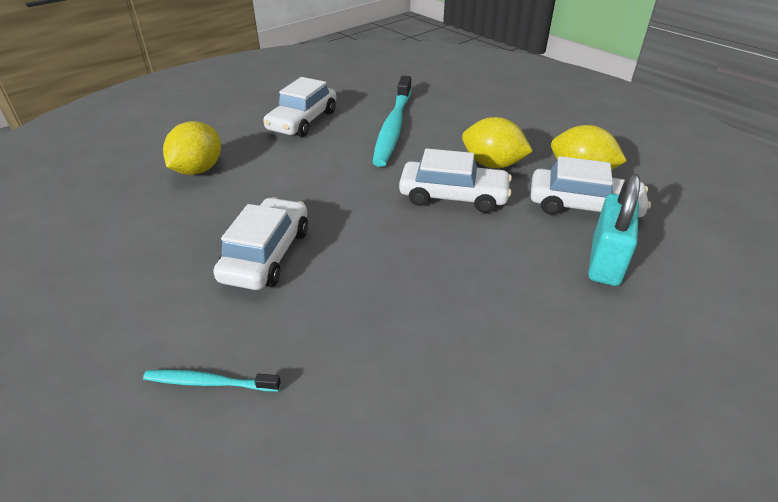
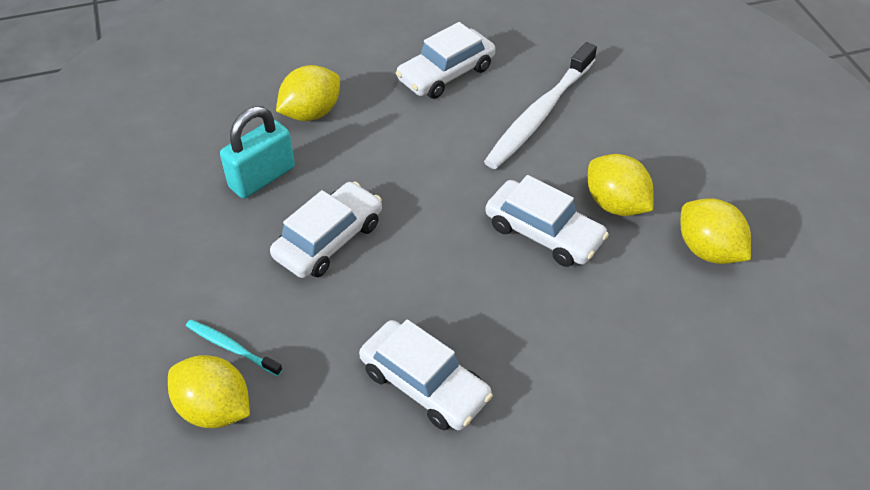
camera: 25 degrees right, 10 degrees up
turquoise toothbrush [372,76,411,167] -> white toothbrush [484,42,597,169]
white car [530,156,651,217] -> white car moved to [359,319,493,430]
turquoise padlock [588,174,640,286] -> turquoise padlock moved to [220,106,295,199]
none -> yellow lemon [168,355,250,428]

